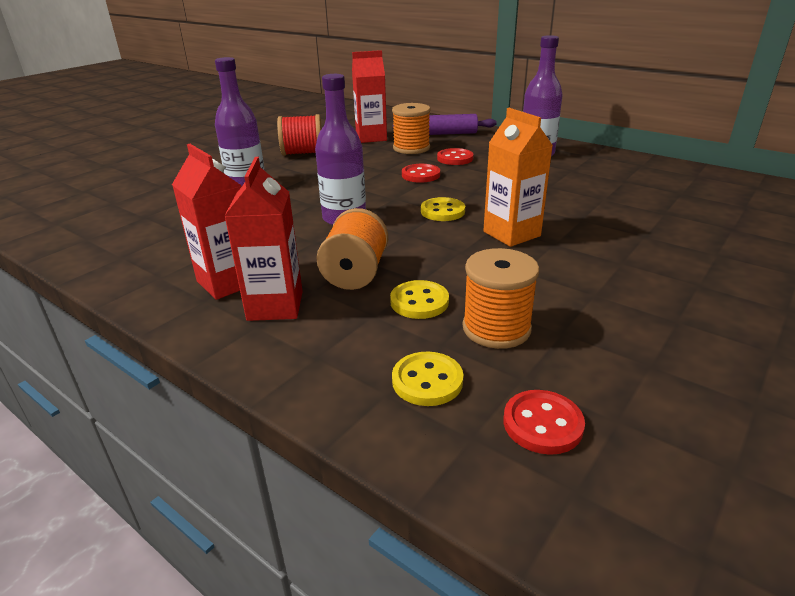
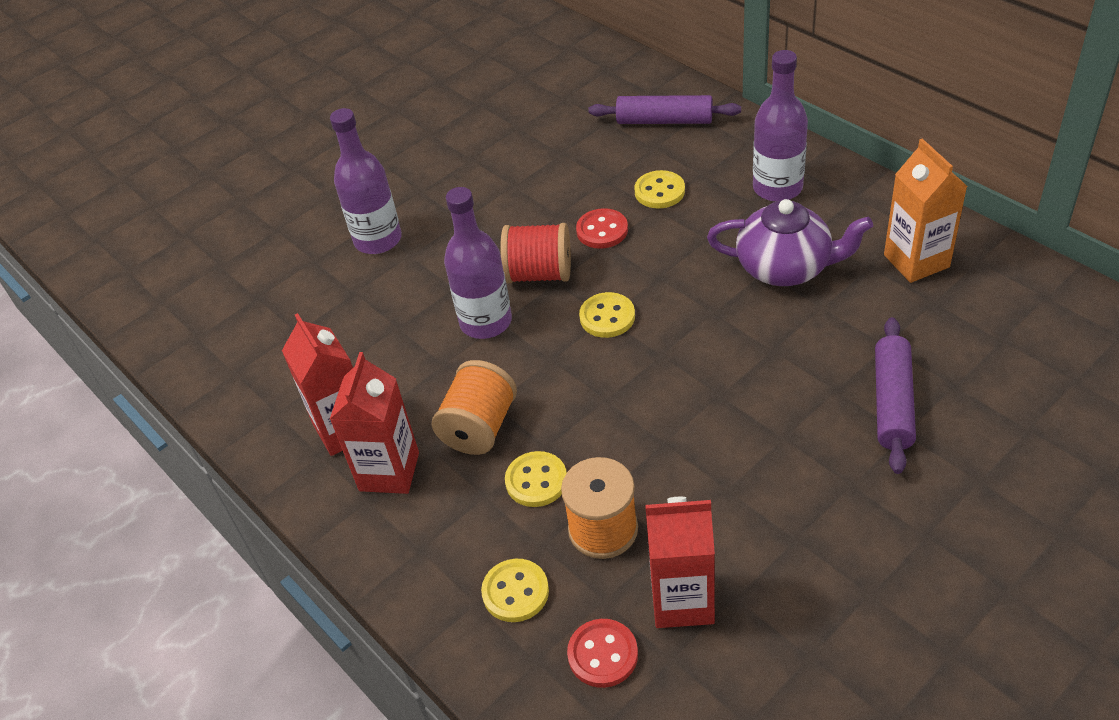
camera: 15 degrees right, 15 degrees up
red spool [277,114,322,156] -> red spool moved to [500,223,571,283]
red carton [352,50,387,143] -> red carton moved to [645,497,715,628]
orange spool [392,103,431,154] -> none
red button [437,148,474,165] -> yellow button [634,170,685,208]
orange carton [483,108,553,247] -> orange carton moved to [884,138,967,283]
none -> purple teapot [707,199,873,286]
none -> purple rolling pin [875,317,916,474]

